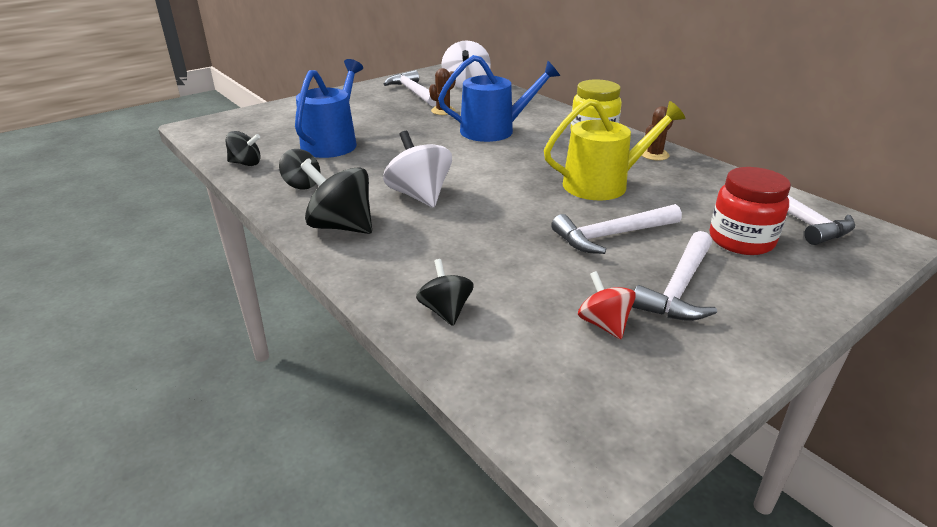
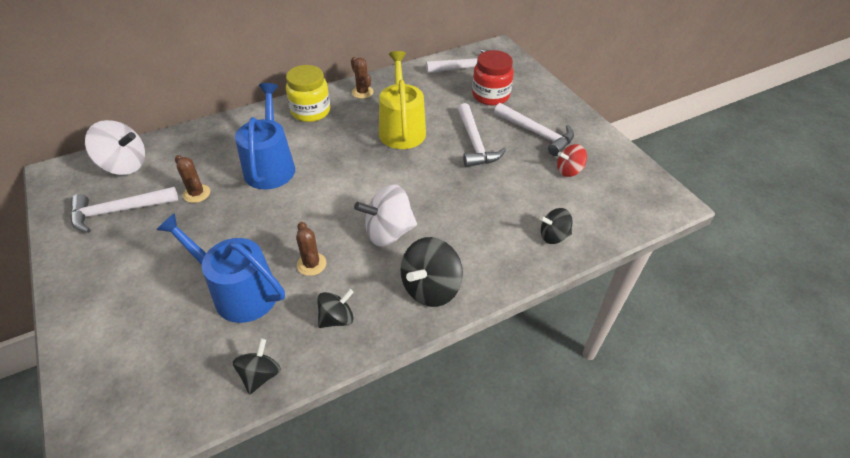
camera: 80 degrees left, 15 degrees up
none -> brown cactus [296,222,327,276]

